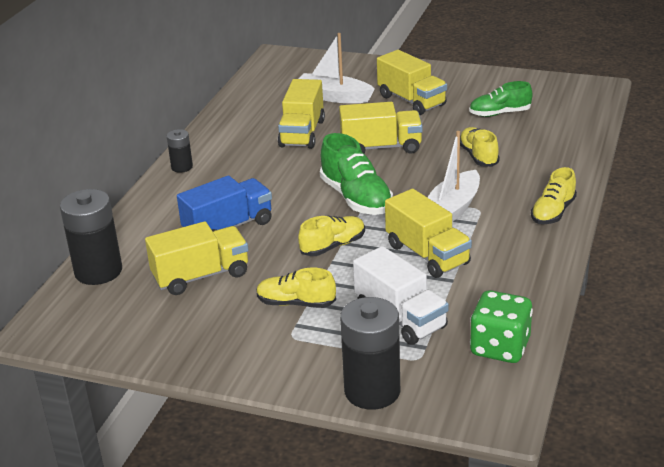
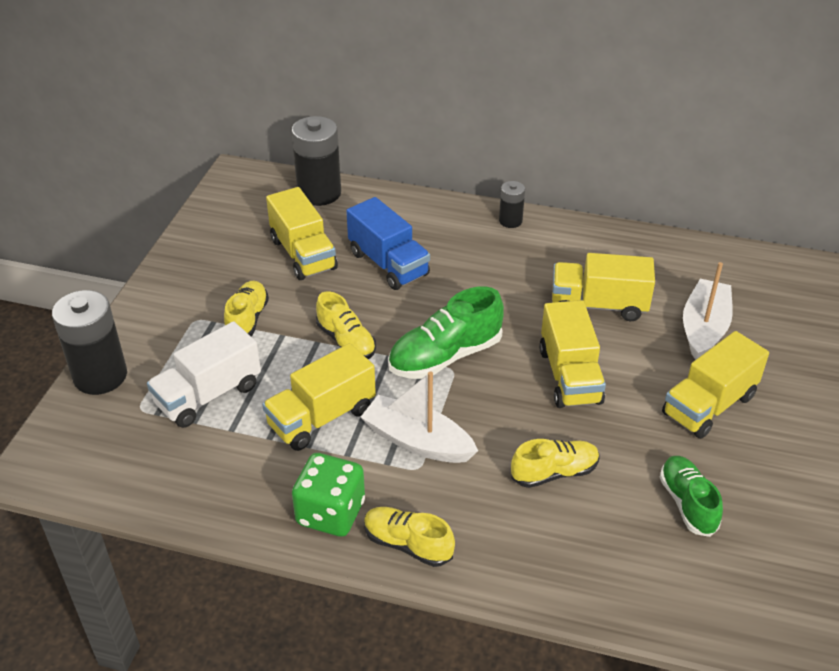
camera: 85 degrees right, 10 degrees up
green dice [470,290,533,363] -> green dice moved to [292,453,365,537]

